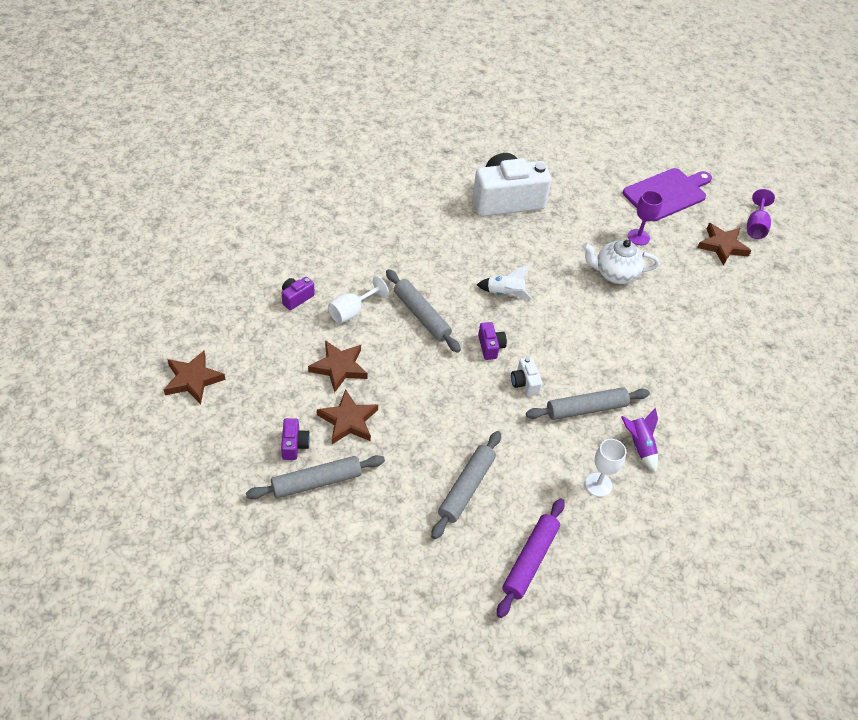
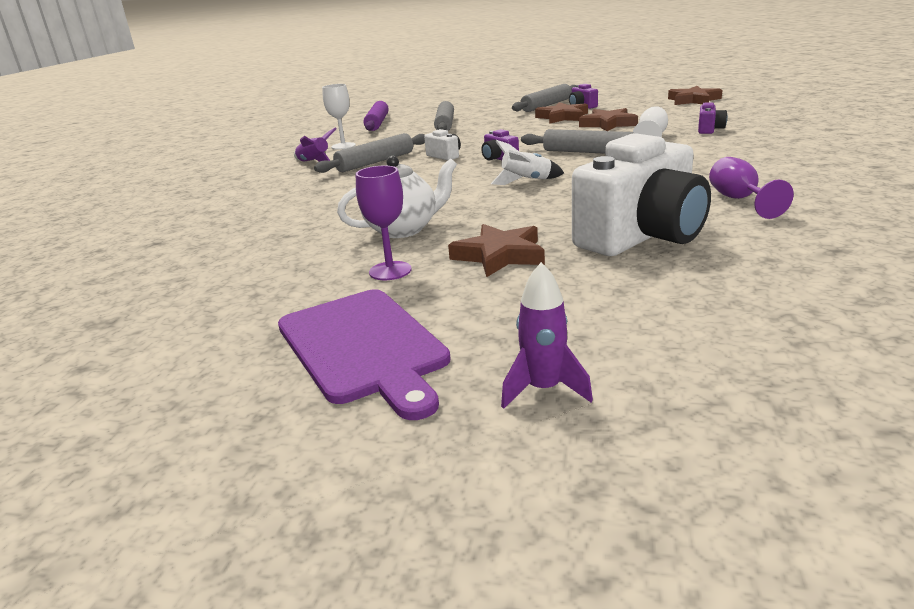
camera: 160 degrees right, 25 degrees down
purple cutting board [623,168,712,221] -> purple cutting board turned 60 degrees counterclockwise [278,289,451,420]
brown star [697,223,751,266] -> brown star moved to [448,224,545,277]
purple goblet [747,189,775,239] -> purple goblet moved to [709,157,794,219]
none -> purple rocket [501,262,593,409]

